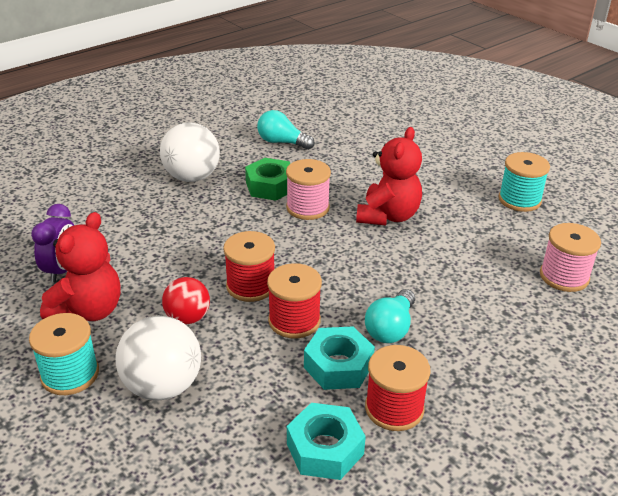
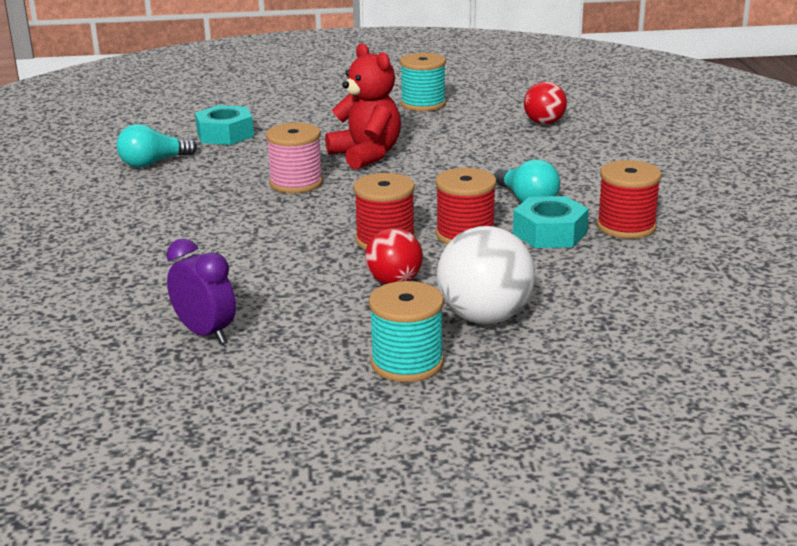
camera: 55 degrees left, 10 degrees down
red teddy bear [40,212,121,321] -> none
white ball [160,122,220,182] -> none
green nut [245,158,290,201] -> none
turquoise nut [287,403,366,480] -> turquoise nut moved to [195,105,254,145]
pink spool [540,223,601,292] -> red ball [524,81,567,125]

